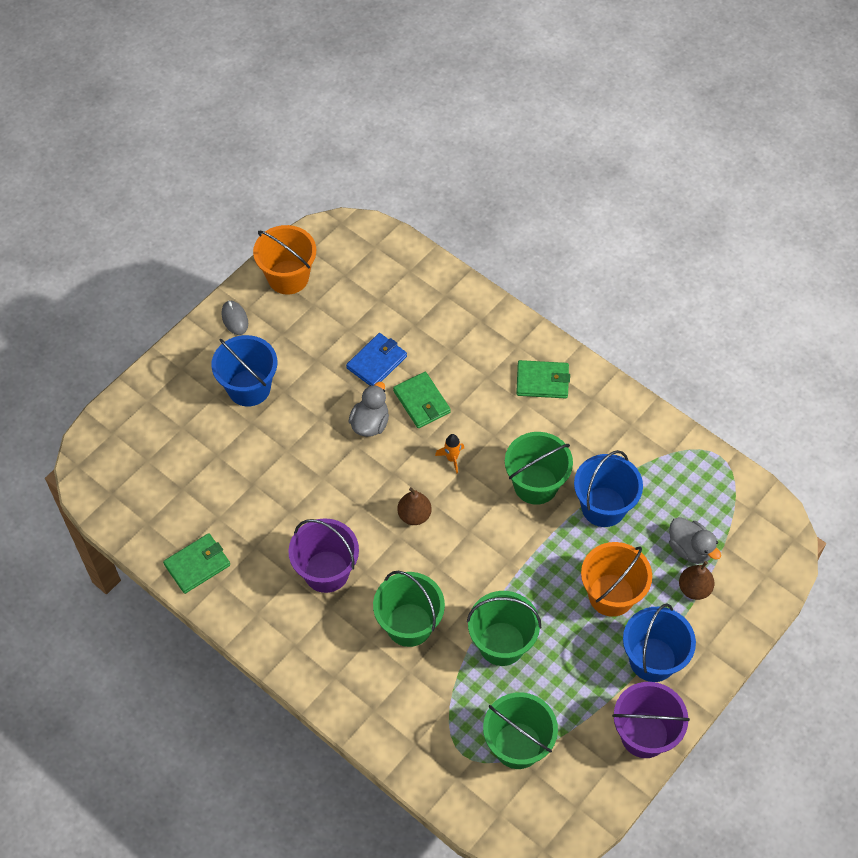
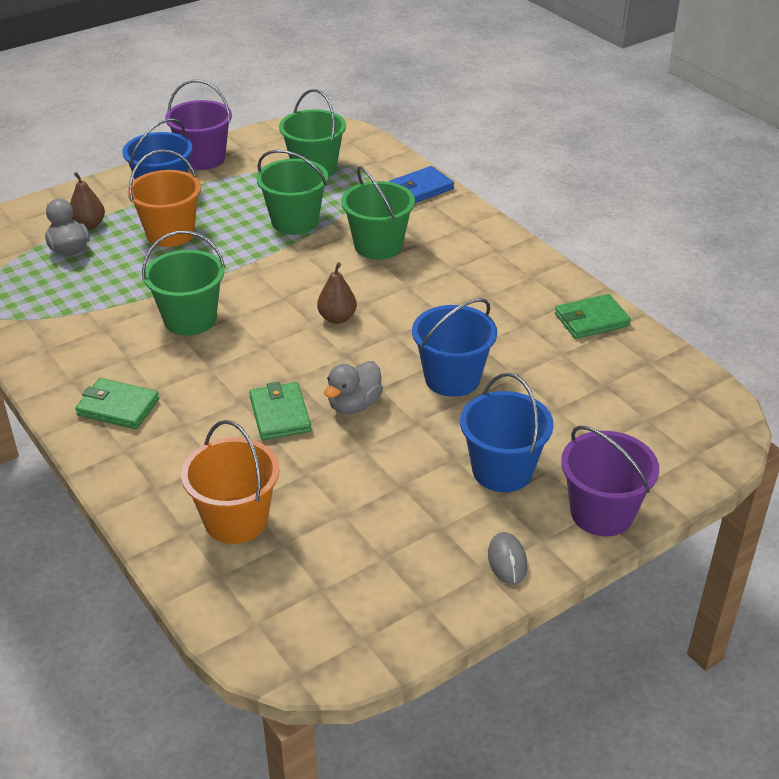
camera: 165 degrees left, 20 degrees down
orange bucket [253,225,316,295] -> orange bucket moved to [181,420,280,544]
purple bucket [288,518,359,593] -> purple bucket moved to [561,426,659,536]
blue wallet [346,333,407,386] -> blue wallet moved to [389,166,454,203]
orange rocket [435,434,464,474] -> none
blue bucket [574,450,643,527] -> blue bucket moved to [412,298,497,397]

